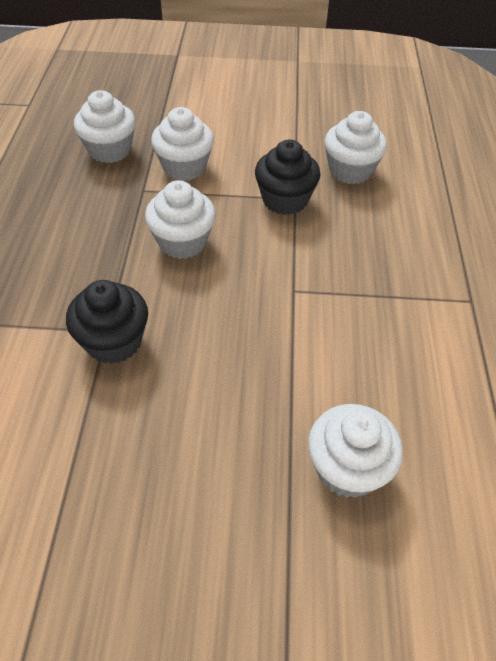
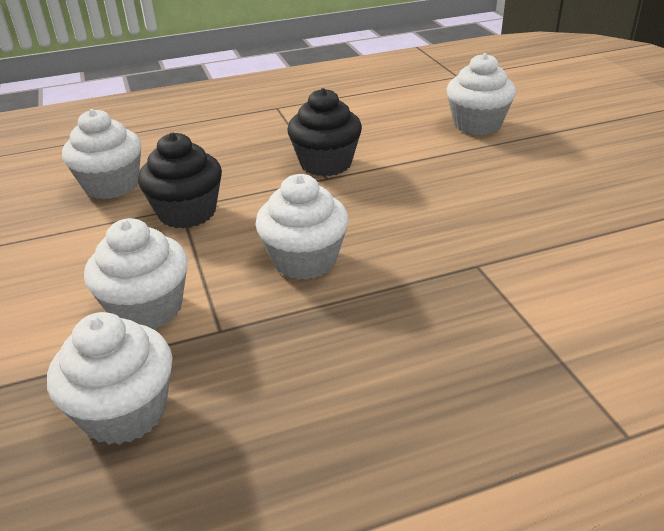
camera: 110 degrees left, 15 degrees down
black cupcake [66,280,148,364] -> black cupcake moved to [287,88,362,176]

